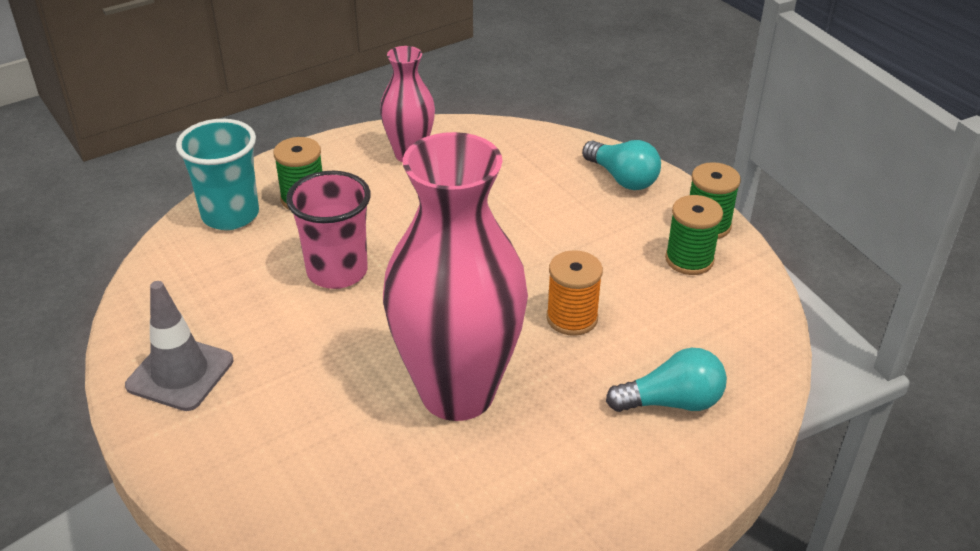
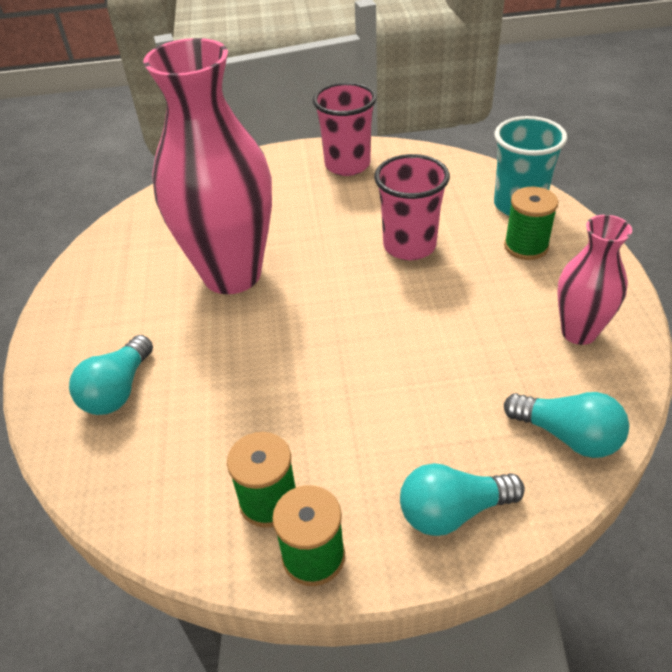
camera: 120 degrees right, 5 degrees up
grey traffic cone [125,281,233,411] -> pink cup [313,82,377,176]
orange spool [546,250,603,336] -> none
none -> turquoise light bulb [504,392,629,458]

